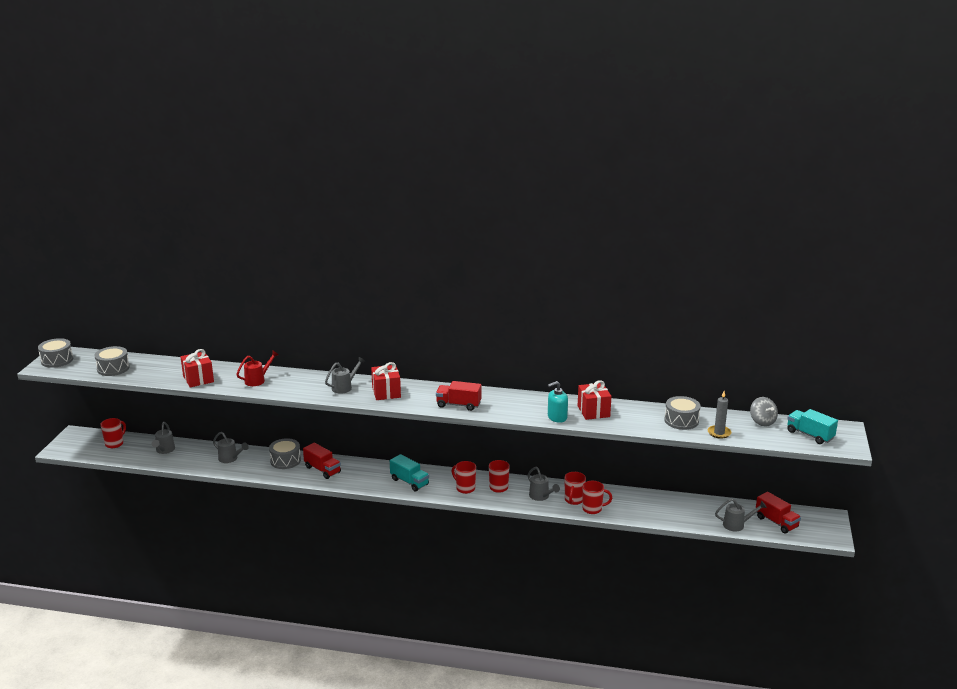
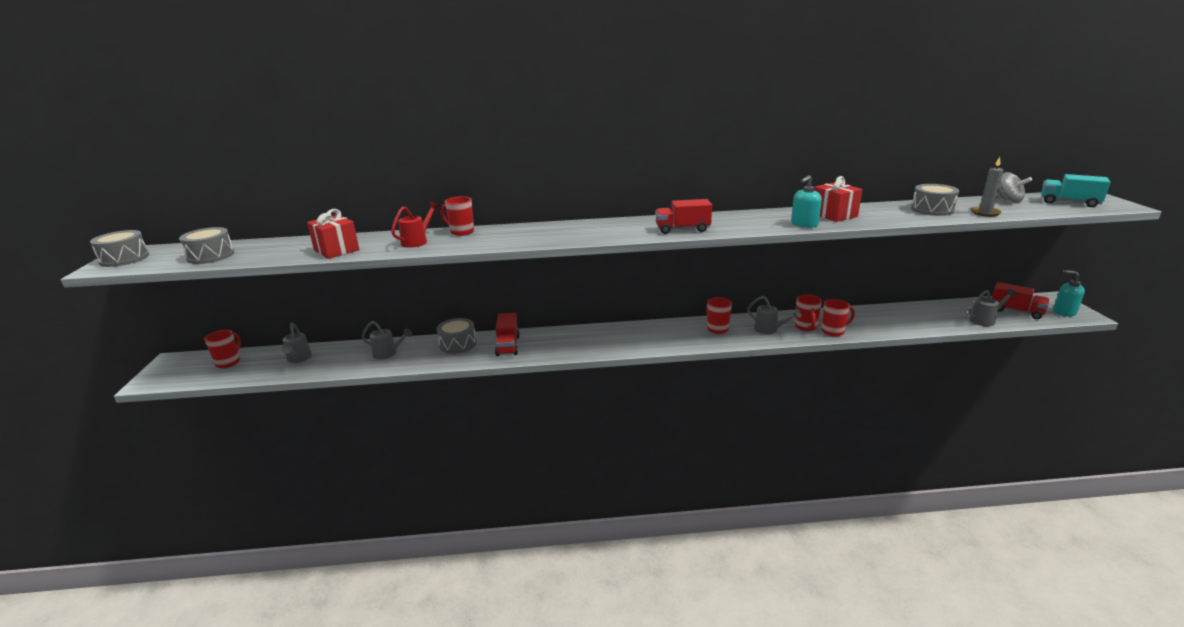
camera: 15 degrees left, 0 degrees up
red truck [303,443,341,479] -> red truck turned 60 degrees clockwise [495,313,520,356]
grey watering can [325,357,365,394] -> none
red gift [371,362,401,400] -> none
turquoise truck [390,454,429,492] -> none
red mug [452,461,476,494] -> red mug moved to [441,196,474,236]
none -> turquoise soap dispenser [1053,270,1085,317]

